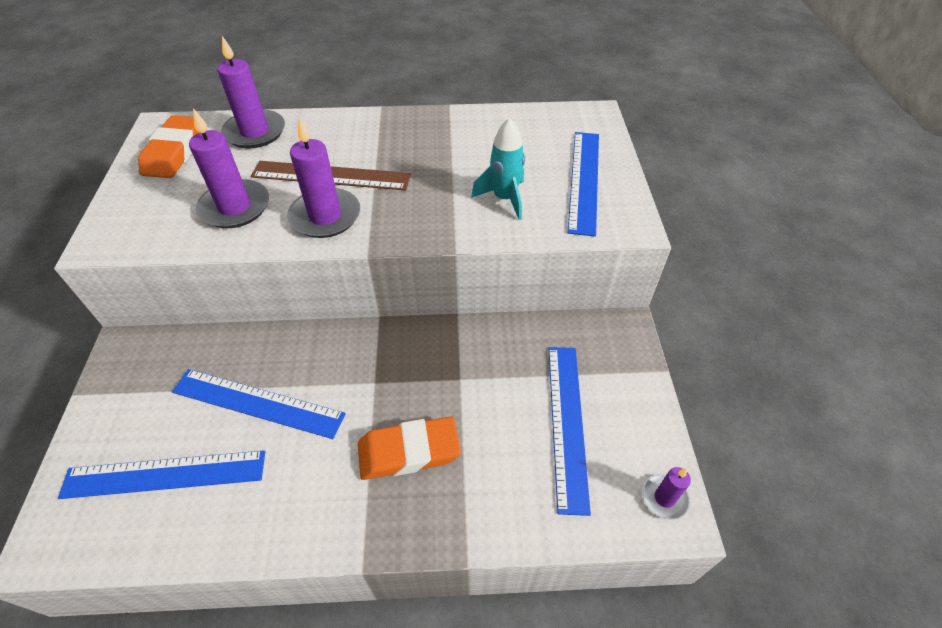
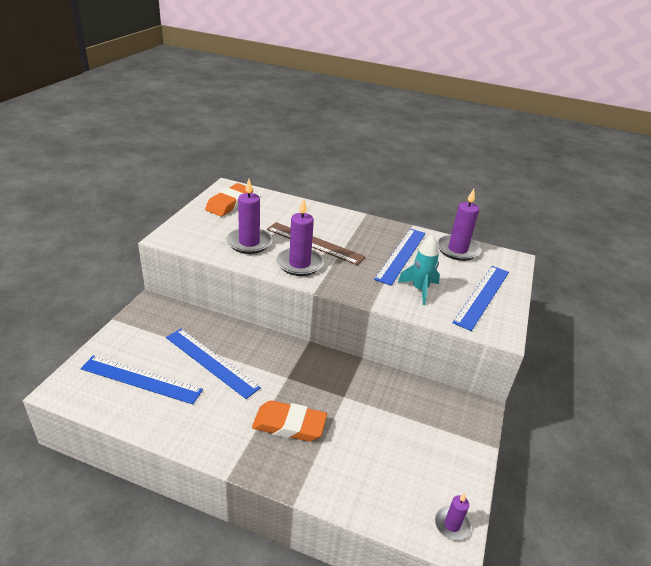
camera: 20 degrees right, 15 degrees down
purple candle [217,36,285,148] -> purple candle moved to [437,189,481,261]
blue ruler [548,347,591,516] -> blue ruler moved to [374,229,426,286]

